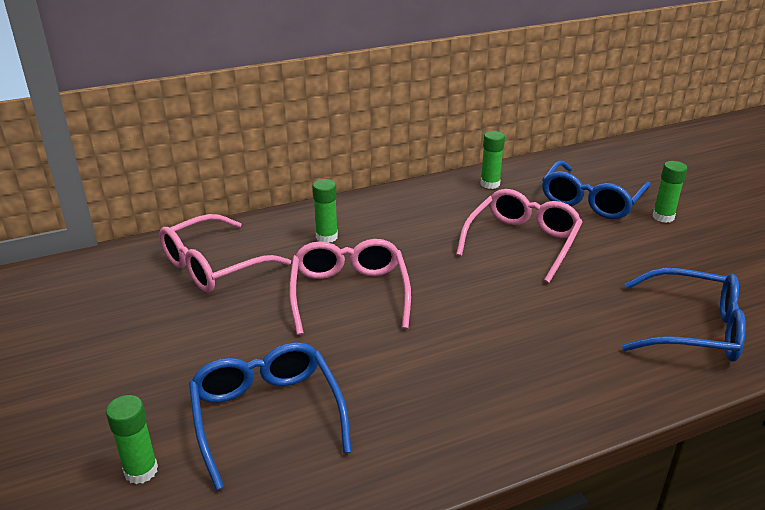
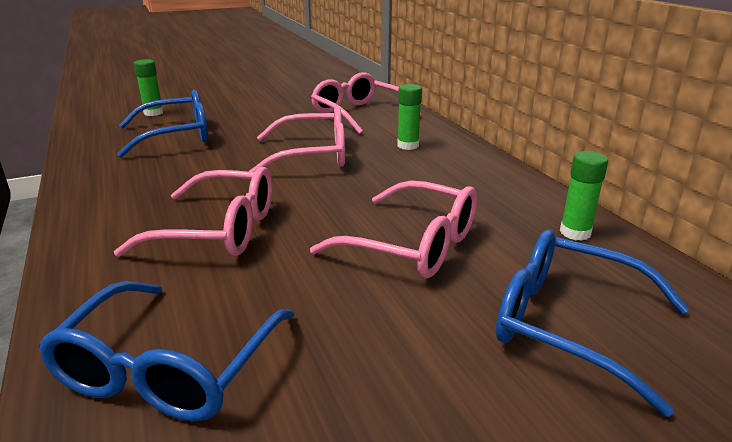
camera: 90 degrees right, 5 degrees down
green glue stick [653,161,687,223] -> none
none -> pink glasses [114,167,273,257]

